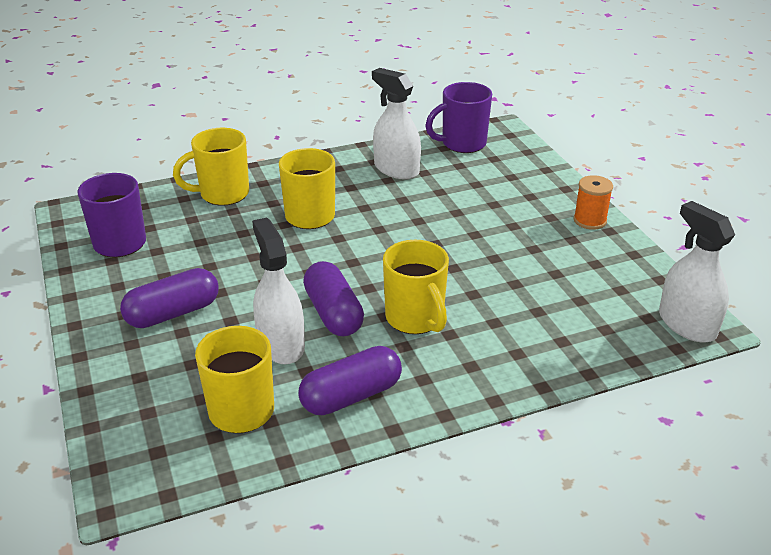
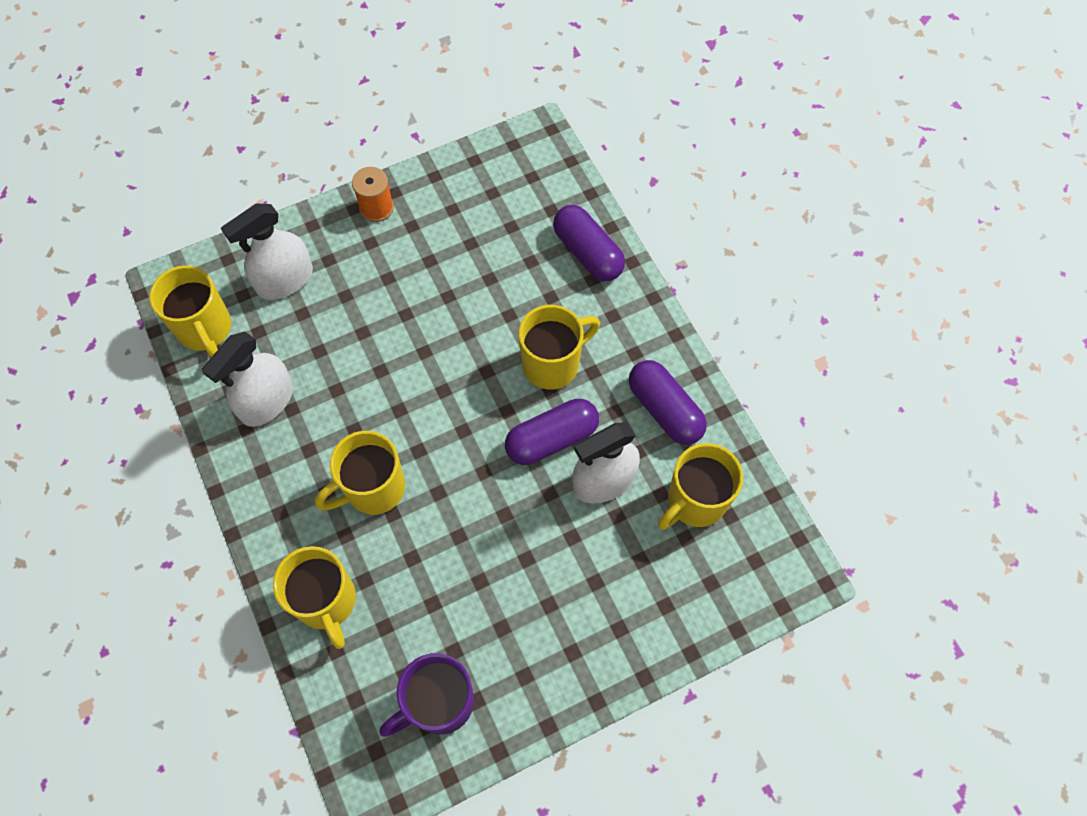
camera: 95 degrees left, 30 degrees up
purple capsule [120,268,219,328] -> purple capsule moved to [553,205,625,281]
purple mug [425,82,492,153] -> yellow mug [149,265,231,357]
white spray bottle [659,201,735,343] -> white spray bottle moved to [221,203,313,300]

